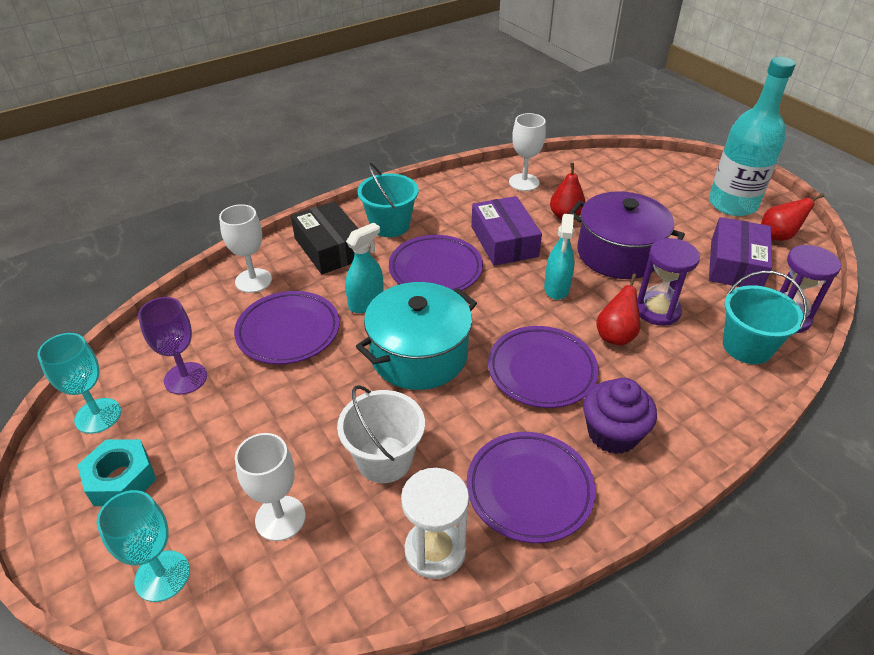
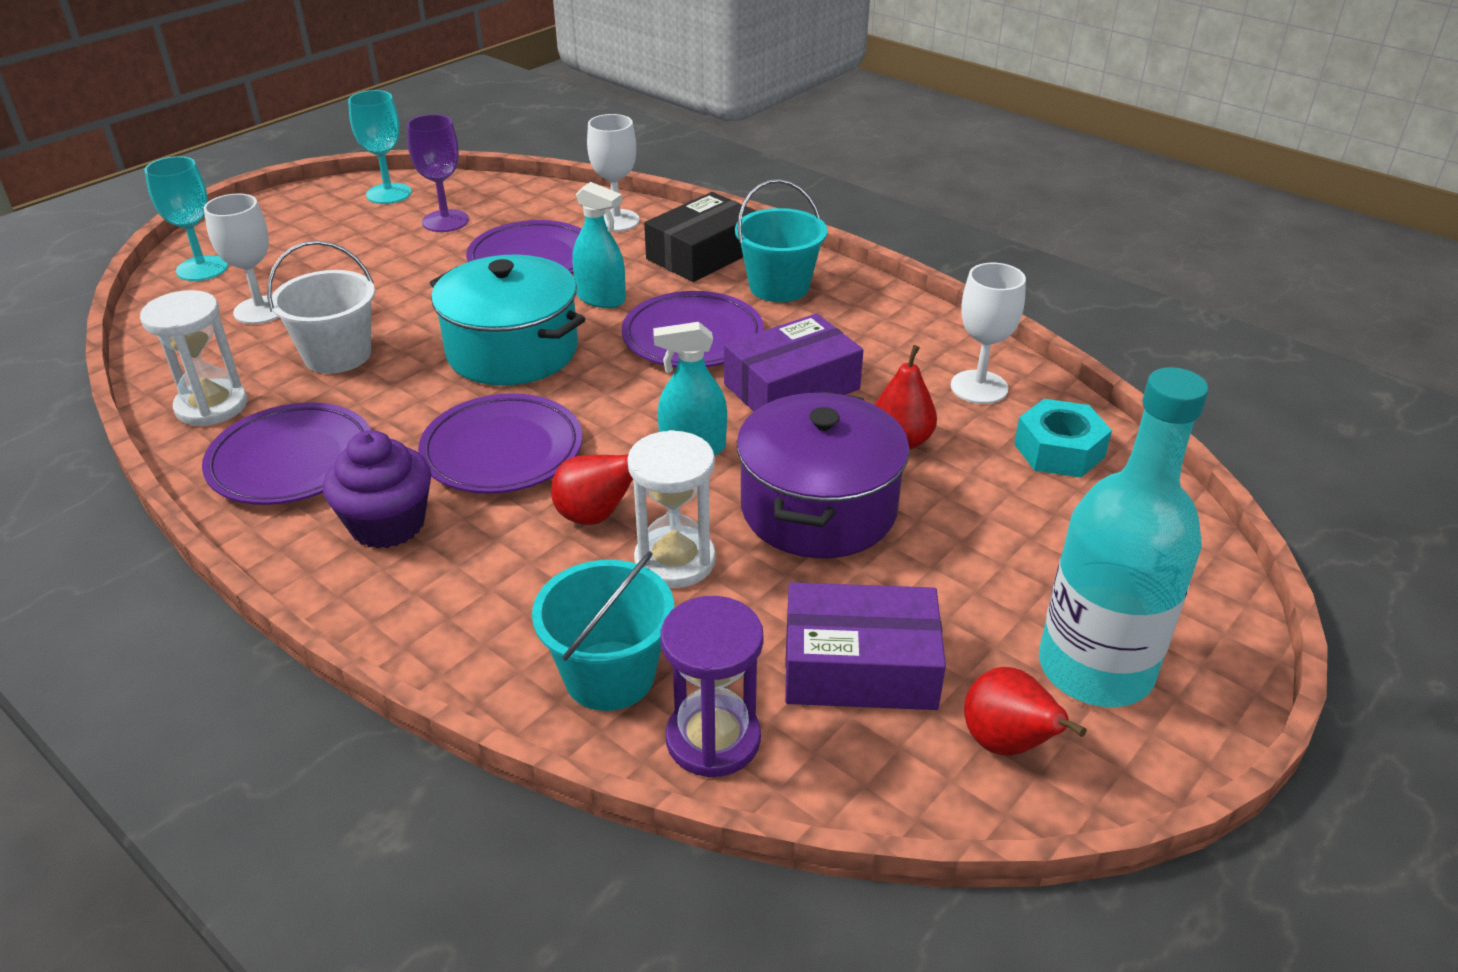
camera: 75 degrees right, 5 degrees down
turquoise nut [77,439,156,506] -> turquoise nut moved to [1014,399,1112,478]
purple hourglass [637,238,700,326] -> white hourglass [627,430,716,588]

